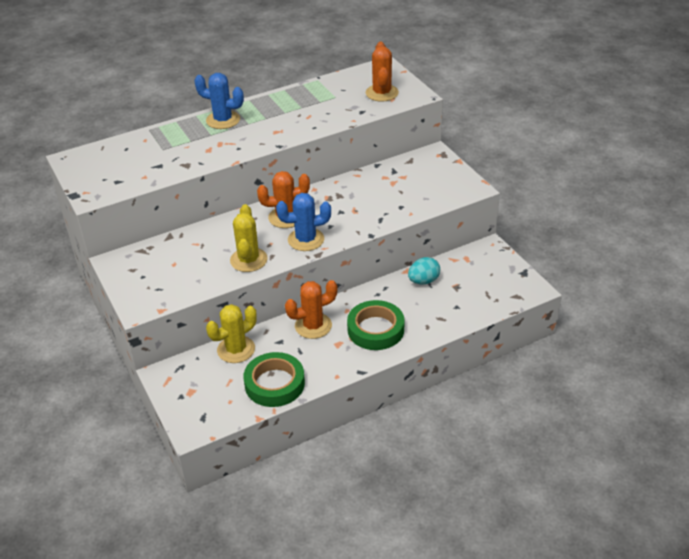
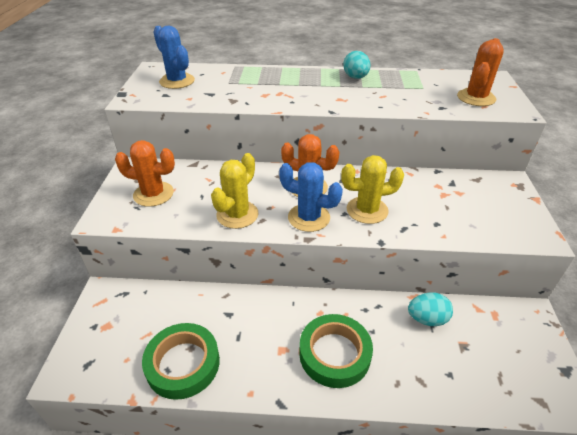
camera: 30 degrees right, 0 degrees up
blue cactus [194,73,244,129] -> blue cactus moved to [153,26,195,89]
yellow cactus [206,304,257,363] -> yellow cactus moved to [341,155,404,224]
orange cactus [285,280,338,339] -> orange cactus moved to [115,140,175,207]
none -> turquoise egg [343,51,370,79]

